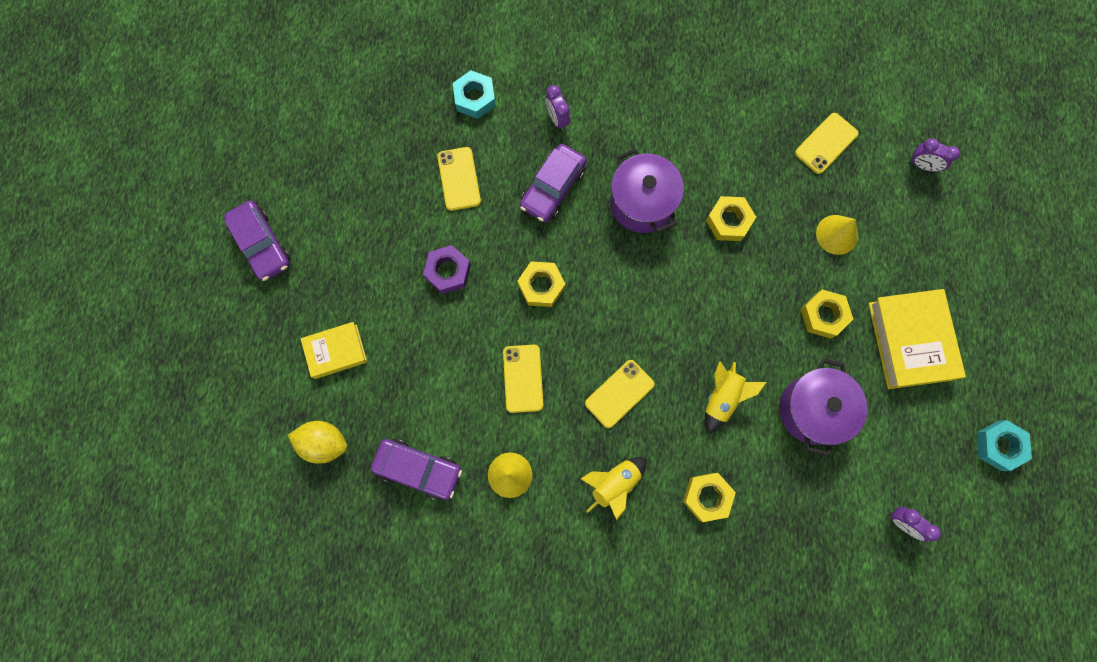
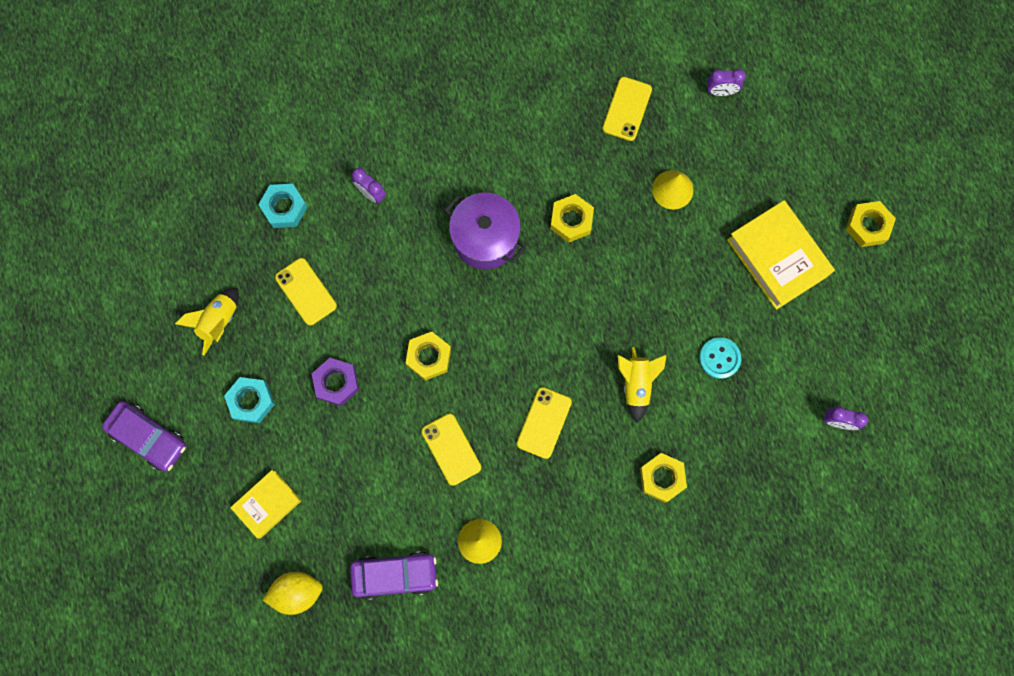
camera: 25 degrees left, 0 degrees up
purple car [520,144,586,222] -> none
yellow rocket [581,457,646,520] -> yellow rocket moved to [175,288,239,355]
purple pot [780,358,868,456] -> turquoise button [699,337,741,379]
yellow nut [800,289,853,338] -> yellow nut moved to [845,201,896,247]
turquoise nut [977,420,1032,471] -> turquoise nut moved to [224,377,275,423]

